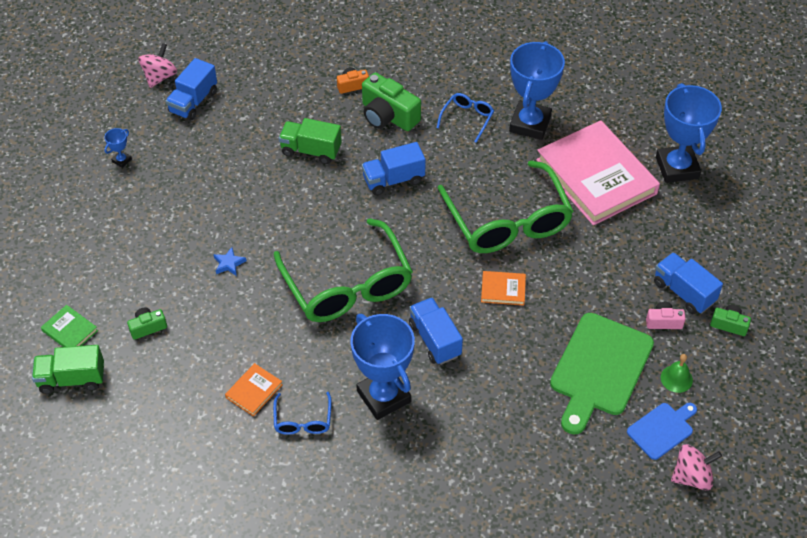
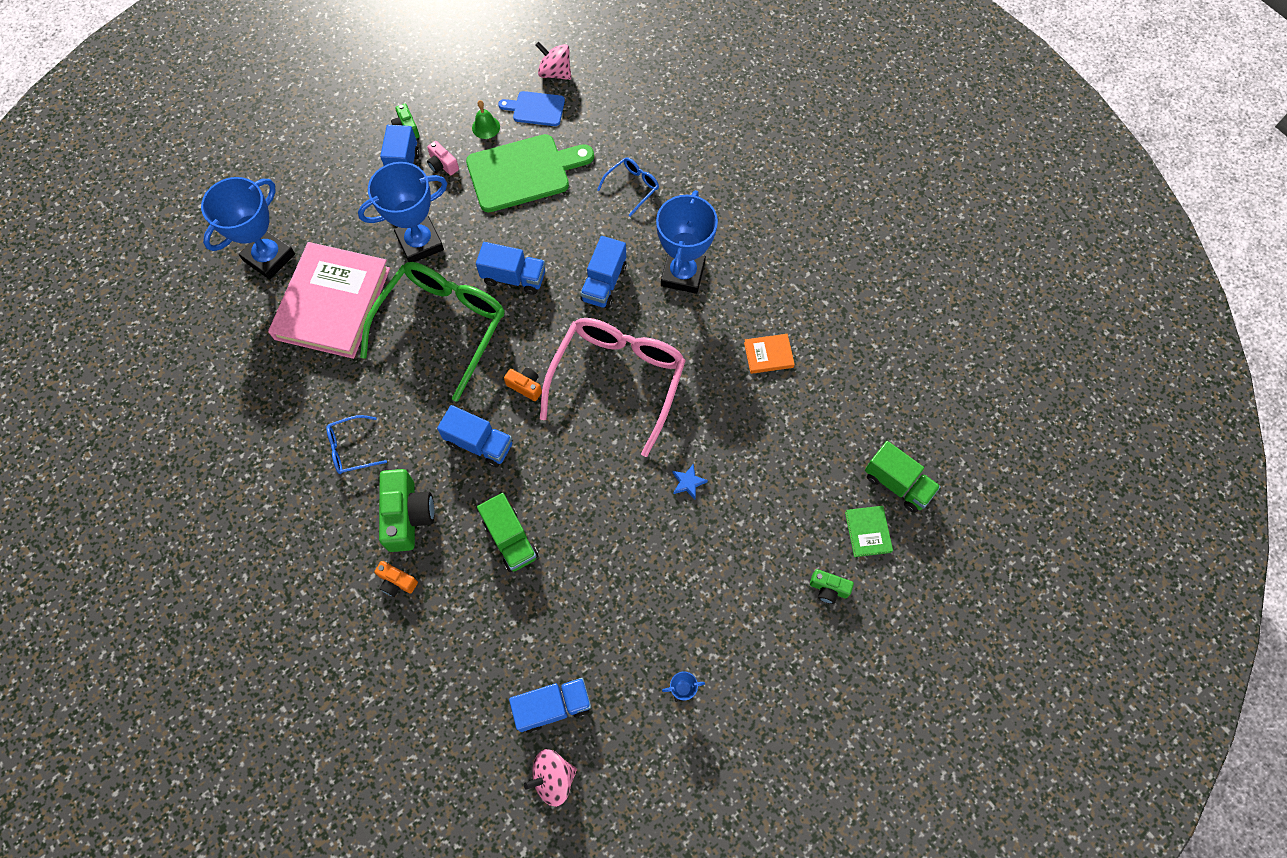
camera: 135 degrees left, 15 degrees up
green camera [127,307,167,340] -> green camera moved to [810,569,854,604]
blue glasses [273,392,332,435] -> blue glasses moved to [597,157,659,217]
green glasses [274,218,413,322] -> pink glasses [540,318,686,457]
orange book [481,271,526,306] -> blue truck [476,242,546,295]
blue trophy [509,41,565,140] -> blue trophy moved to [358,162,447,262]
none -> orange camera [504,368,542,401]

